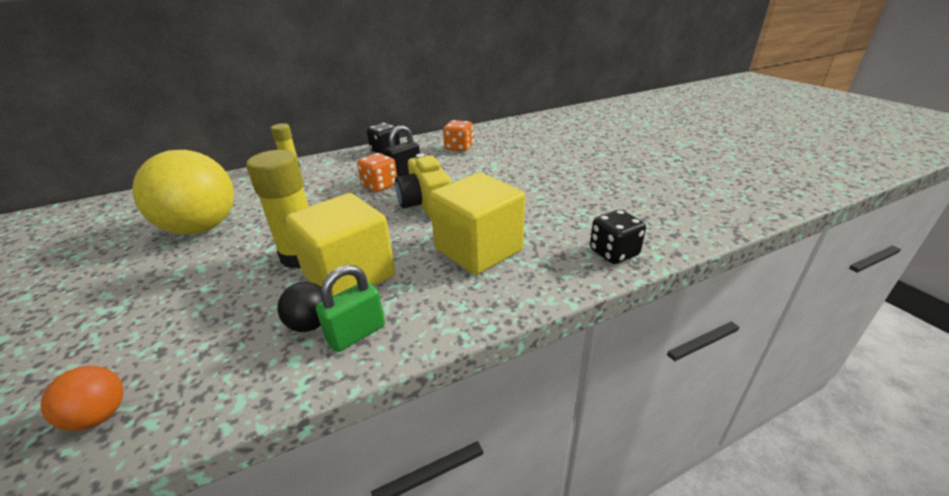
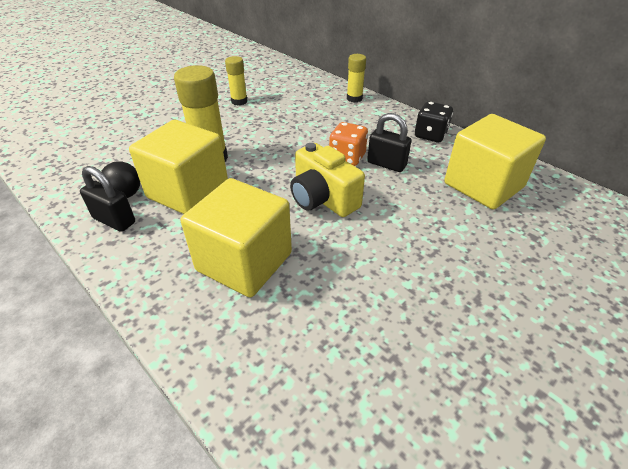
camera: 70 degrees right, 10 degrees up
orange ball [41,366,123,431] -> none
yellow ball [132,150,234,234] -> yellow glue stick [225,56,247,105]
green padlock [316,265,385,352] -> black padlock [80,166,135,232]
yellow camera [395,153,451,218] -> yellow camera turned 90 degrees counterclockwise [290,143,365,217]
orange dice [443,120,473,152] -> yellow cube [444,114,546,210]
black dice [590,210,646,264] -> none

